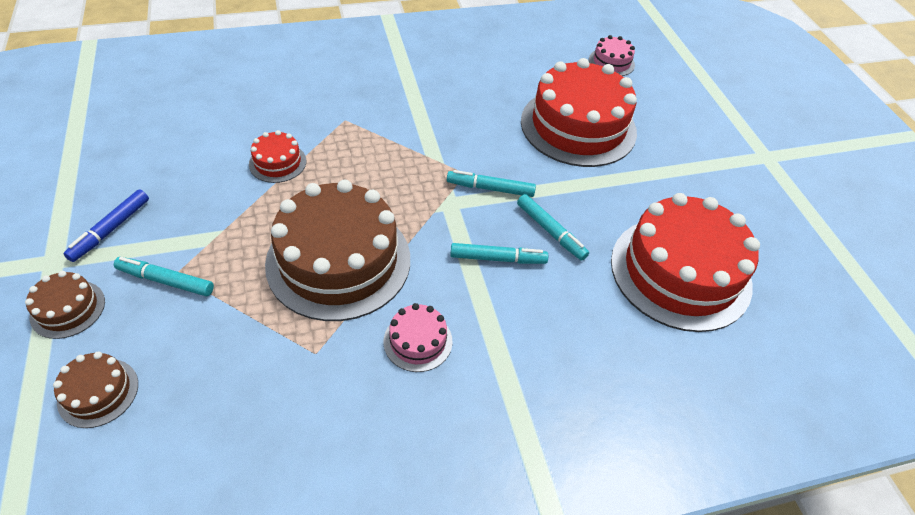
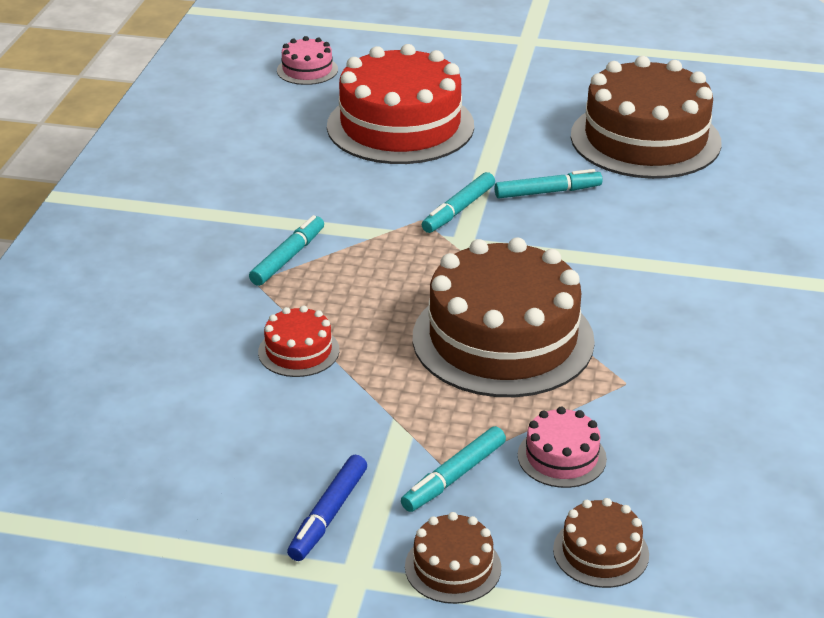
camera: 60 degrees left, 15 degrees down
blue marker [64,189,149,262] -> blue marker turned 60 degrees clockwise [287,455,367,561]
pink cake [384,303,452,372] -> pink cake moved to [518,407,607,488]
turquoise marker [450,243,548,264] -> turquoise marker moved to [249,215,324,286]
red cake [611,193,760,332] -> brown cake [571,56,722,179]

